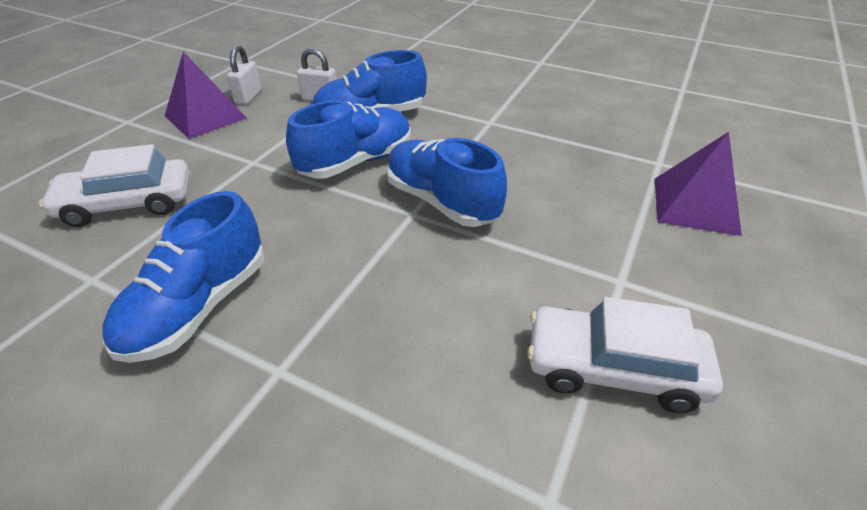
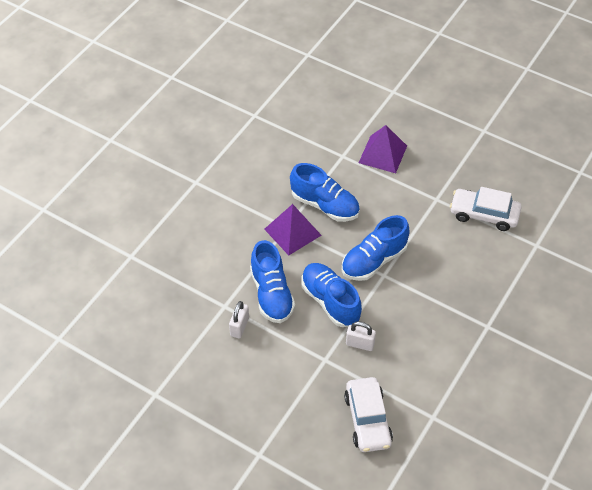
camera: 85 degrees left, 10 degrees up
blue shoe [102,191,264,363] -> blue shoe moved to [290,163,360,222]
purple pyramid [165,52,247,139] -> purple pyramid moved to [264,204,322,255]
white padlock [227,45,262,105] -> white padlock moved to [346,321,376,351]
white car [527,297,723,413] -> white car turned 90 degrees clockwise [450,187,522,231]

